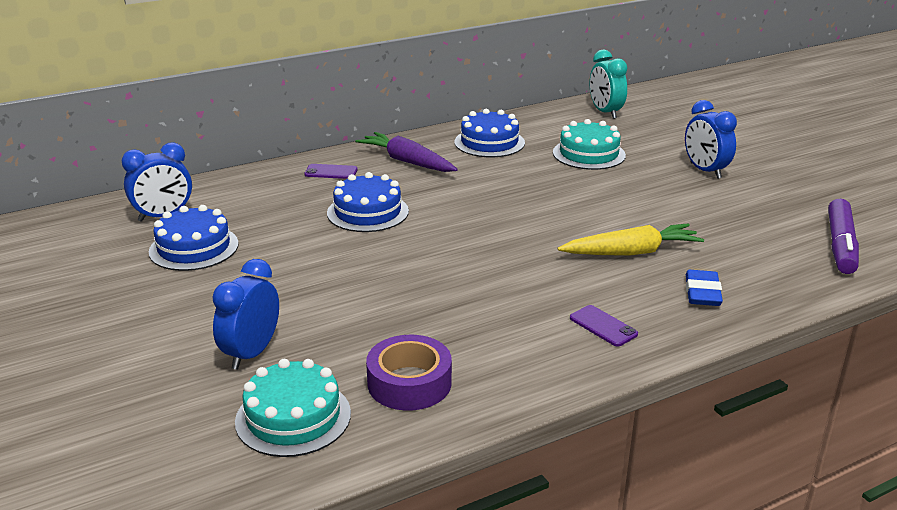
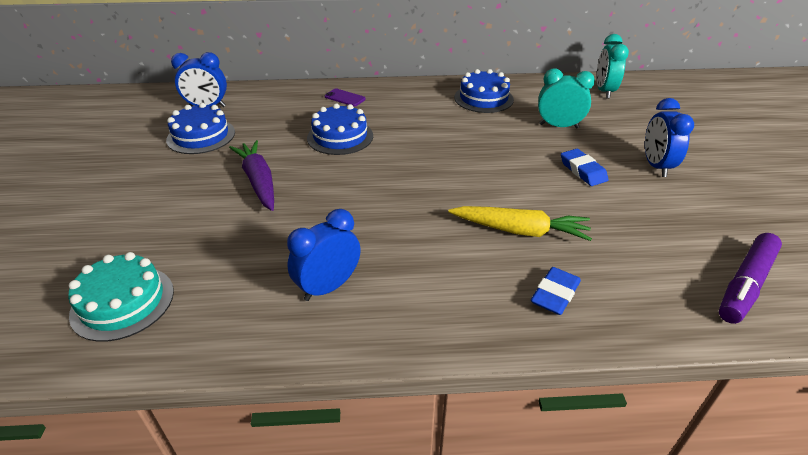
camera: 25 degrees right, 10 degrees up
blue clock [212,259,279,370] -> blue clock moved to [287,209,361,301]
purple carrot [355,132,458,172] -> purple carrot moved to [229,140,274,211]
purple tape [366,335,452,411] -> none
turquoise cake [553,119,626,170] -> turquoise clock [538,68,595,129]
purple phone [570,305,638,347] -> none
none -> blue eraser [561,149,608,186]

